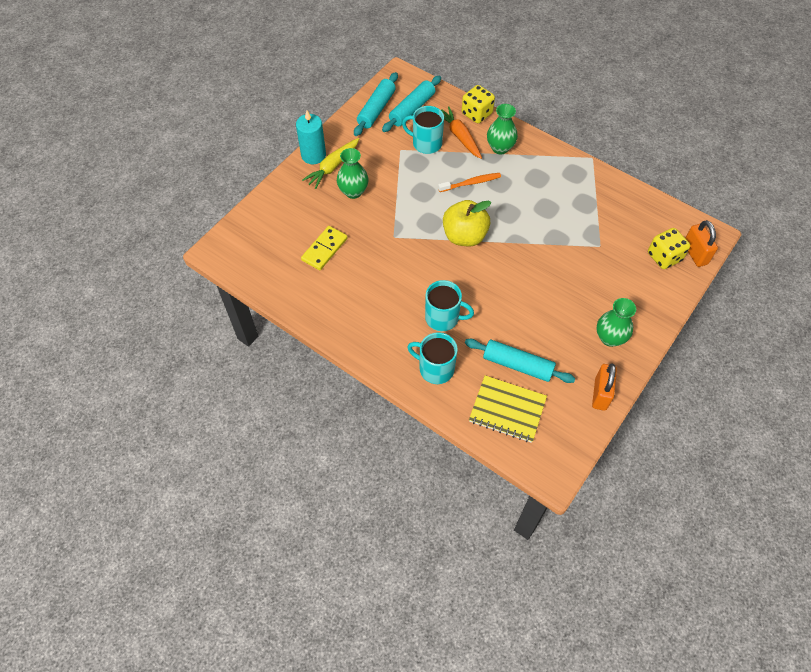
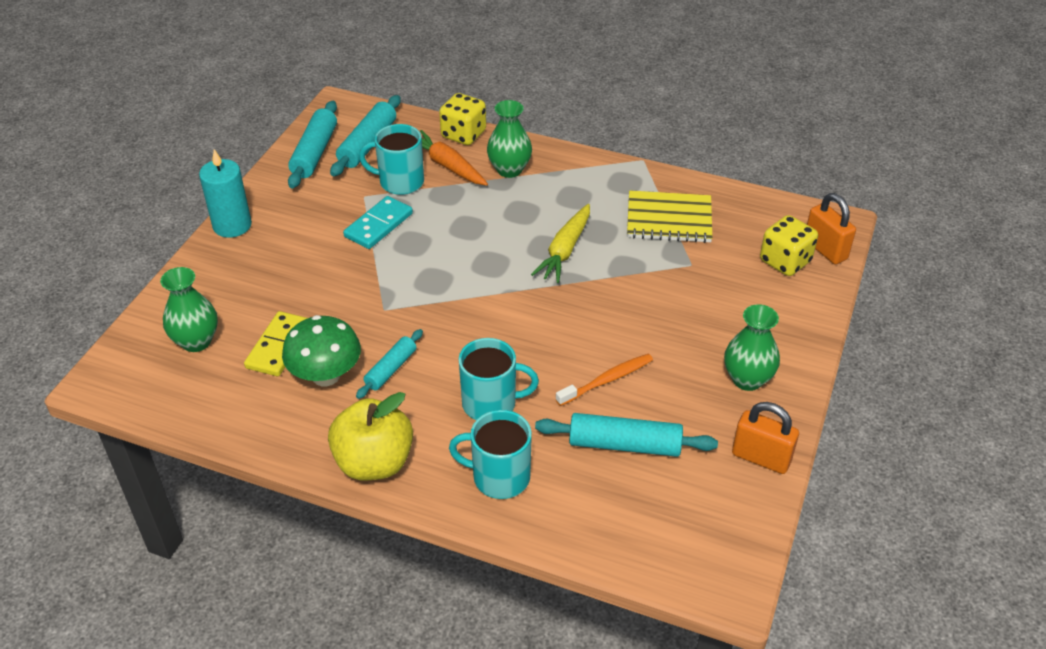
camera: 15 degrees left, 15 degrees down
yellow carrot [302,138,359,189] -> yellow carrot moved to [531,204,590,283]
green vase [337,148,368,199] -> green vase moved to [160,267,218,352]
orange toothbrush [438,173,501,192] -> orange toothbrush moved to [556,354,653,406]
yellow apple [443,200,491,246] -> yellow apple moved to [328,392,413,480]
yellow notebook [469,375,547,443] -> yellow notebook moved to [627,190,713,243]
orange padlock [592,363,617,411] -> orange padlock turned 60 degrees counterclockwise [732,402,799,474]
none -> green mushroom [282,315,361,386]
none -> turquoise domino [343,196,413,249]
none -> turquoise rolling pin [356,329,423,399]

